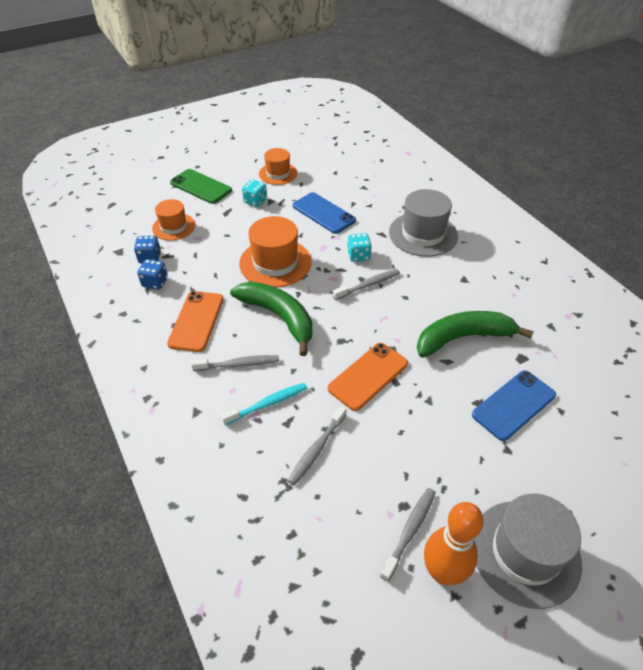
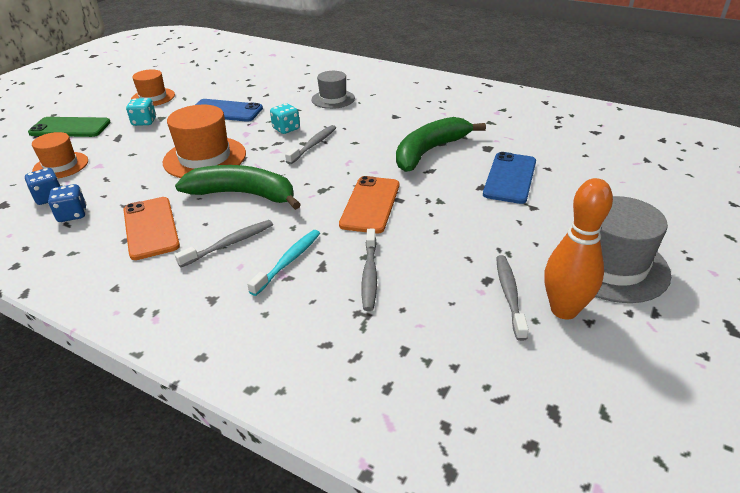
camera: 30 degrees left, 10 degrees down
grey hat [389,189,458,257] -> grey hat [311,71,355,109], size x0.63

